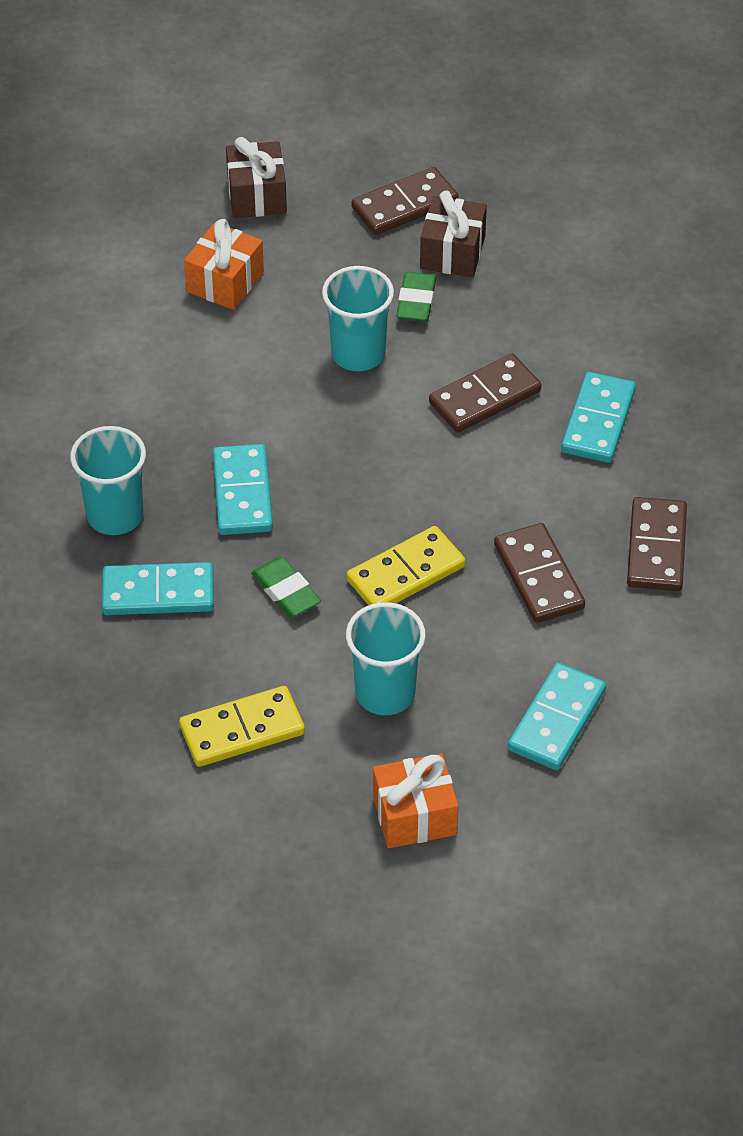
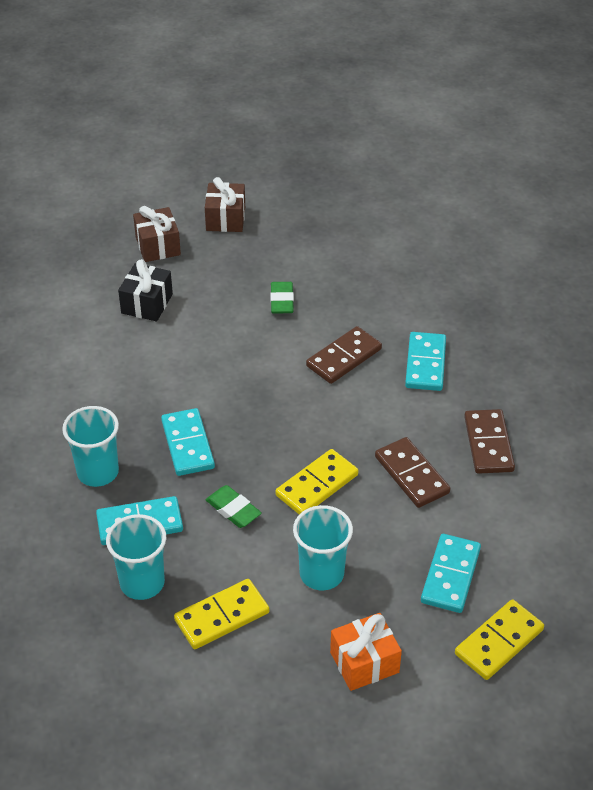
camera: 10 degrees left, 5 degrees down
orange gift [184,219,264,310] -> black gift [118,259,173,321]
turquoise cup [322,266,394,371] -> turquoise cup moved to [106,514,166,600]
brown domino [352,167,458,235] -> none
brown gift [420,191,487,277] -> brown gift moved to [205,177,245,232]
none -> yellow domino [455,599,544,680]

